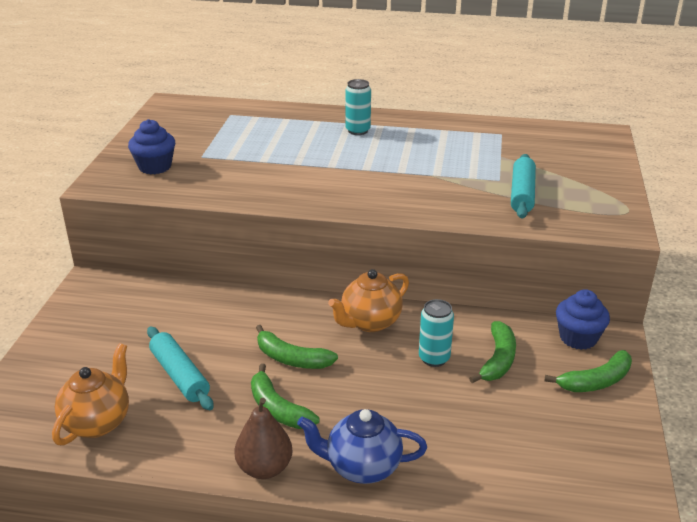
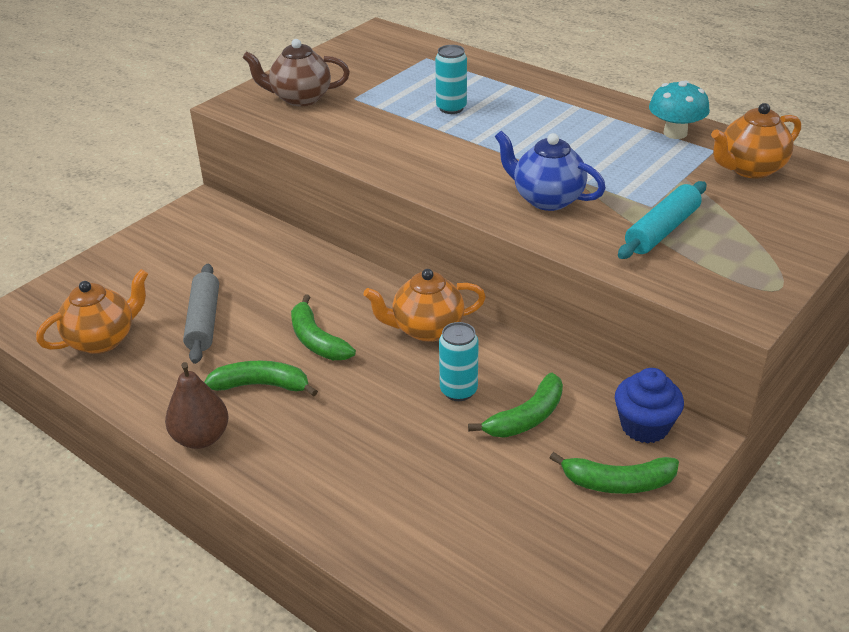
camera: 30 degrees right, 5 degrees up
blue cupcake [128,119,175,175] -> brown teapot [242,39,350,106]
turquoise rolling pin [147,326,214,410] -> grey rolling pin [183,264,219,364]
green banana [251,364,320,429] -> green banana turned 105 degrees clockwise [204,361,318,397]
blue teapot [297,409,427,484] -> blue teapot moved to [495,131,606,211]
turquoise can [345,79,371,135] -> turquoise can moved to [435,45,467,114]
none -> turquoise mushroom [649,81,710,139]
none -> orange teapot [711,103,801,179]

